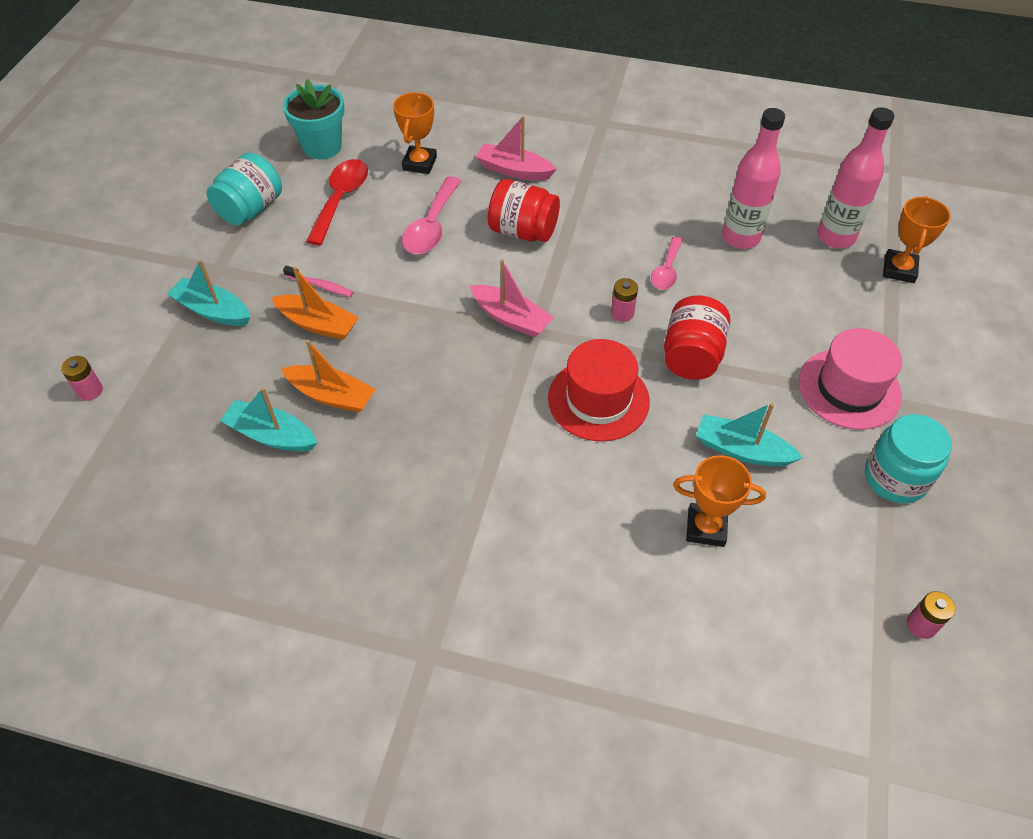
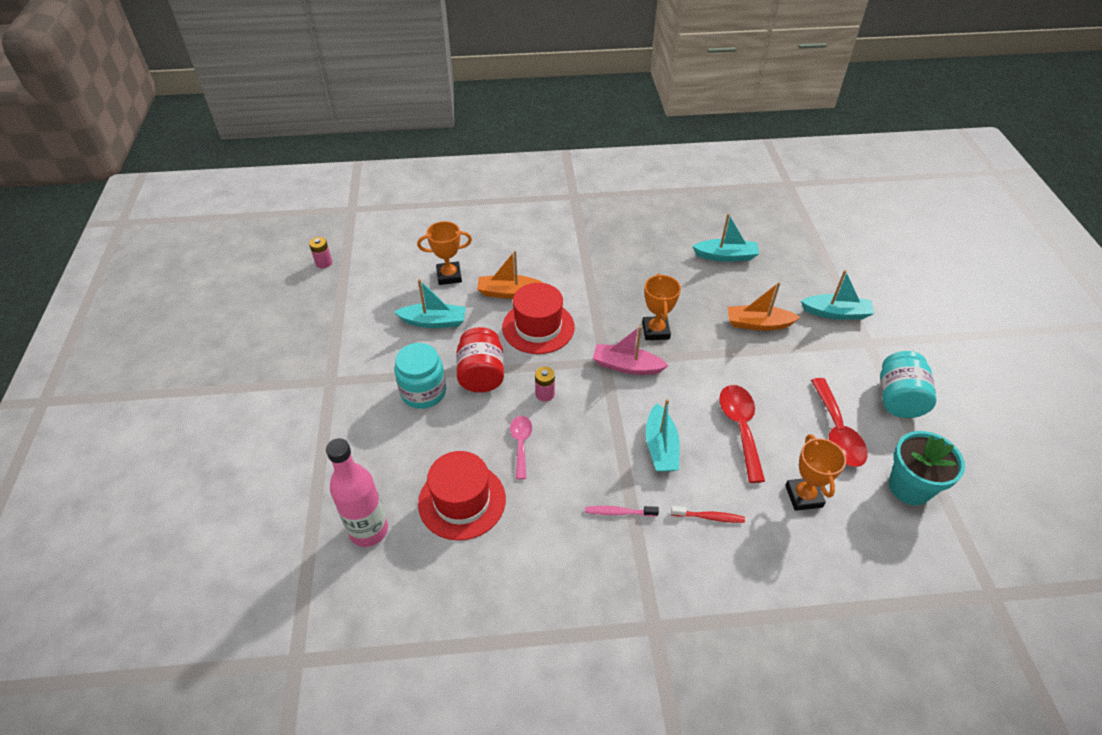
camera: 160 degrees right, 5 degrees down
pink battery [61,356,103,401] -> none
orange boat [282,340,376,413] -> orange boat moved to [477,250,543,299]
pink toothbrush [283,265,353,297] -> pink toothbrush moved to [585,506,659,517]
pink spoon [402,176,461,254] -> red spoon [719,385,765,483]
pink boat [476,116,557,180] -> red toothbrush [671,506,745,523]
red jar [488,179,560,242] -> turquoise boat [646,399,679,472]
pink bottle [722,108,785,249] -> red hat [418,451,506,541]
pink hat [799,328,902,430] -> none
turquoise jar [865,414,952,503] -> turquoise jar moved to [394,343,446,409]
orange trophy [883,196,951,283] -> orange trophy moved to [642,274,681,340]

